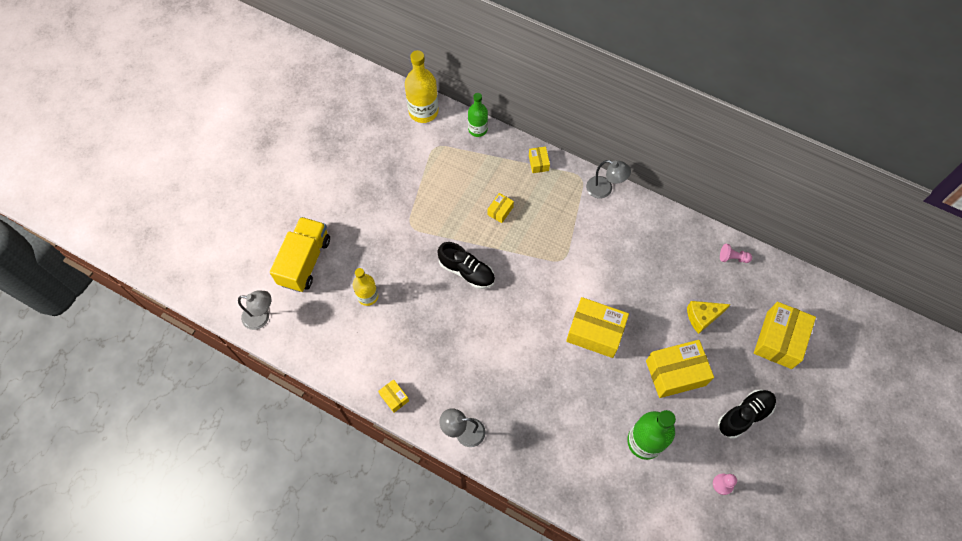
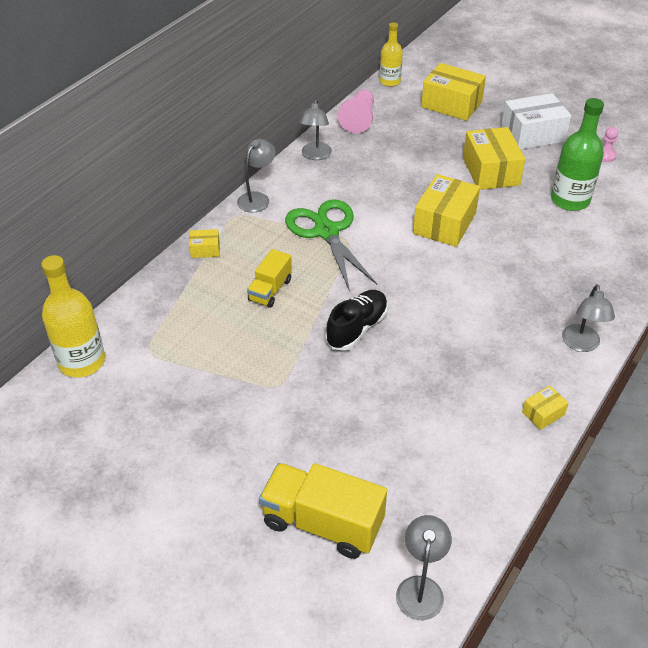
camera: 85 degrees left, 20 degrees down
yellow bottle [353,268,378,306] -> yellow bottle moved to [380,22,403,87]
green bottle [468,93,488,137] -> none
yellow box [487,193,514,223] -> yellow truck [247,249,292,308]
yellow cheese [687,301,731,334] -> none
black shoe [718,390,776,438] -> white box [501,93,572,150]
pink pawn [720,244,752,263] -> pink pawn [338,89,374,133], size x1.73
none -> green scissors [285,199,377,291]
none -> grey lamp [299,99,332,160]

